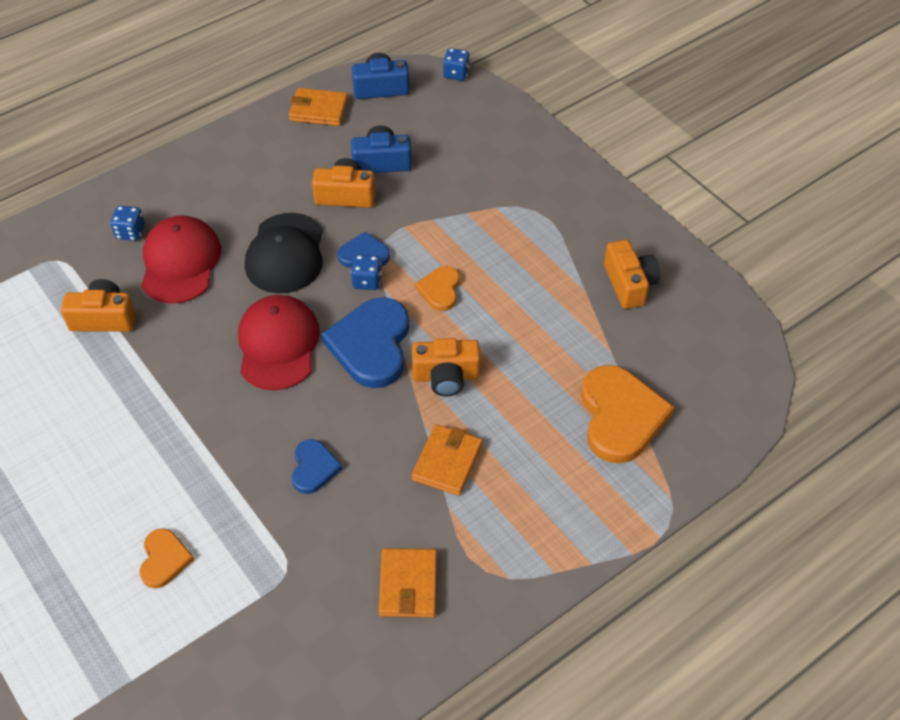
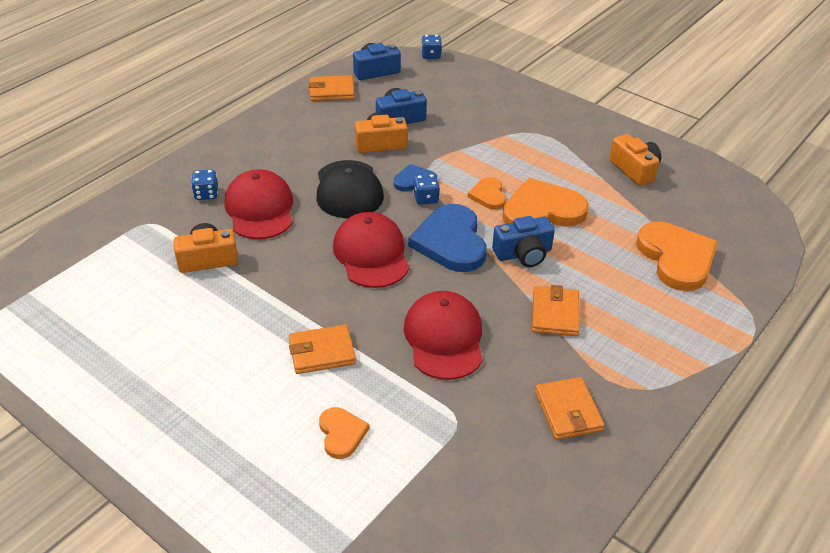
camera: 15 degrees left, 10 degrees down
blue heart [292,439,342,494] -> red cap [404,291,483,380]
orange camera [412,338,481,396] -> blue camera [492,216,555,267]
none -> orange wallet [289,324,356,374]
none -> orange heart [502,178,589,227]

